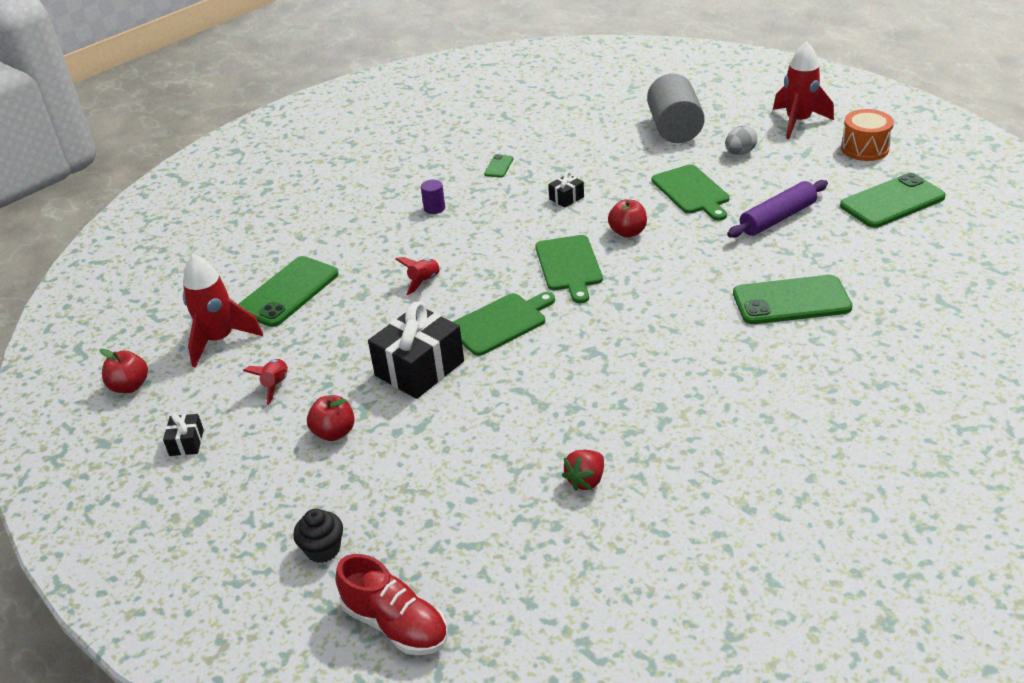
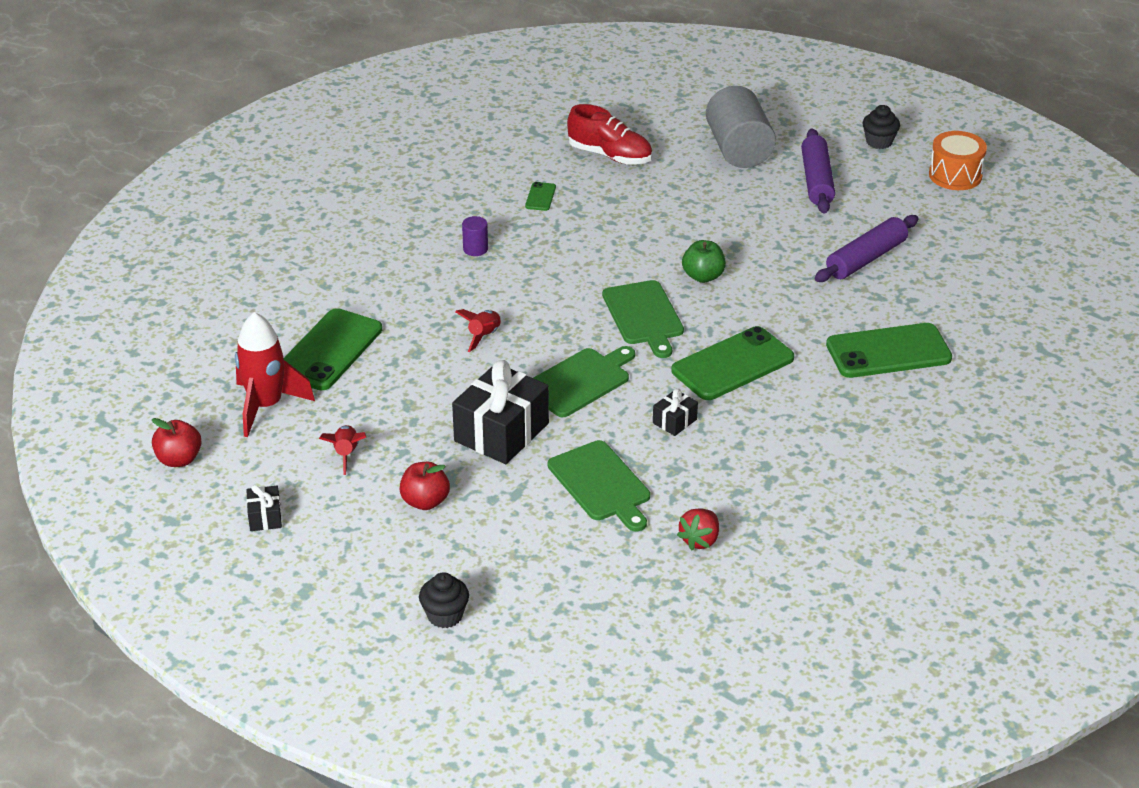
camera: 10 degrees left, 0 degrees up
red shoe [336,554,448,655] -> red shoe moved to [567,104,652,165]
black gift [548,171,584,208] -> black gift moved to [653,389,698,436]
red apple [608,199,647,238] -> green apple [682,240,726,283]
green cutting board [652,164,730,221] -> green cutting board moved to [548,440,650,532]
grey egg [725,126,757,155] -> purple rolling pin [801,129,835,214]
red rocket [773,42,834,139] -> black cupcake [863,105,900,149]
green phone [840,173,946,228] -> green phone moved to [671,326,794,400]

